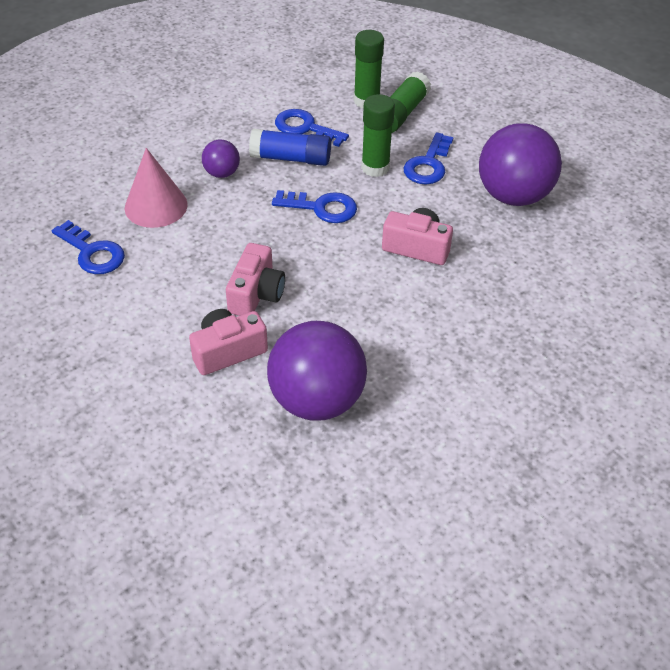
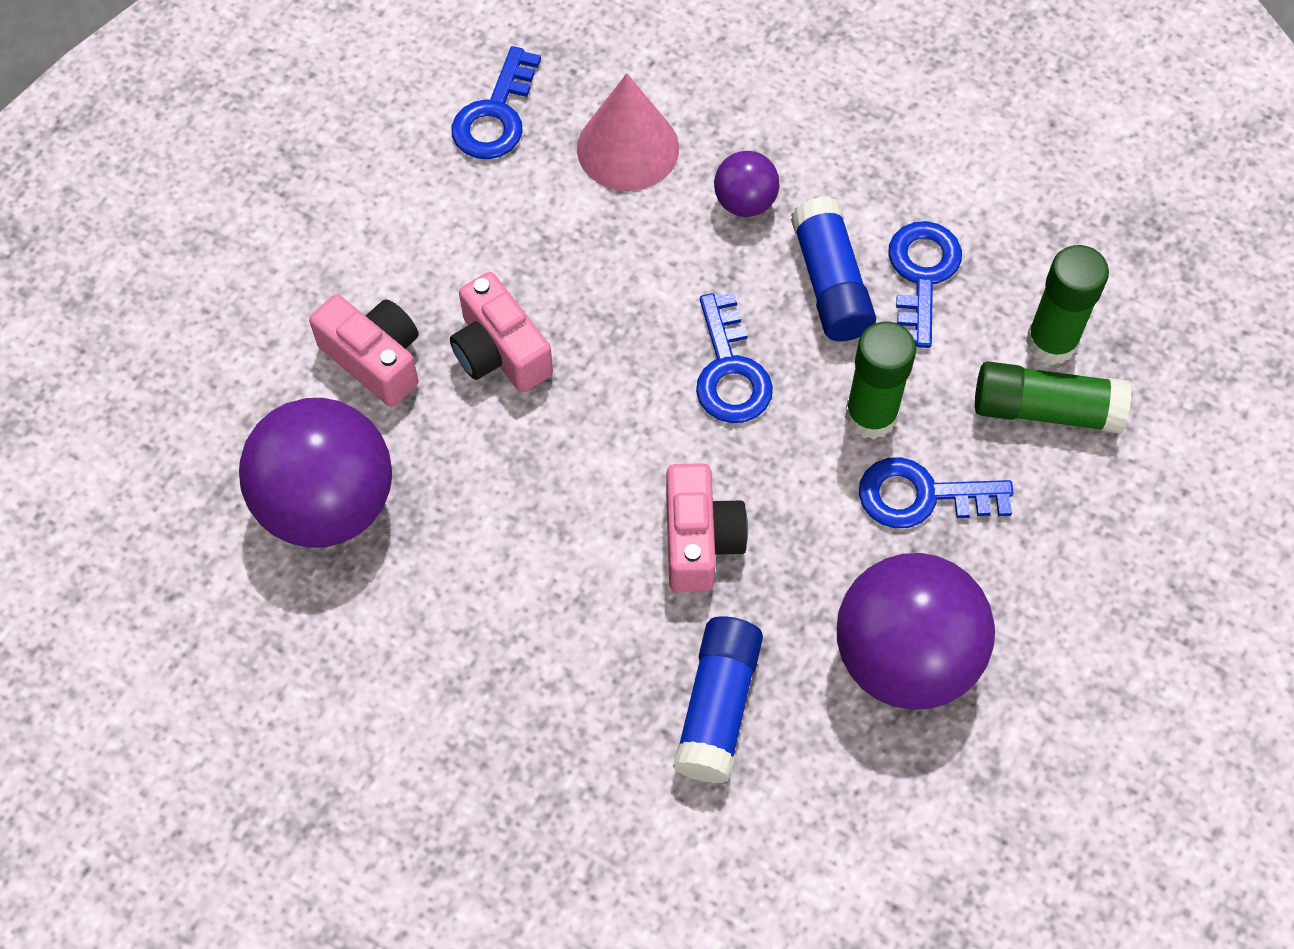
camera: 70 degrees right, 15 degrees up
pink camera [226,243,285,316] -> pink camera turned 60 degrees clockwise [450,272,553,392]
none -> blue glue stick [673,616,763,783]

